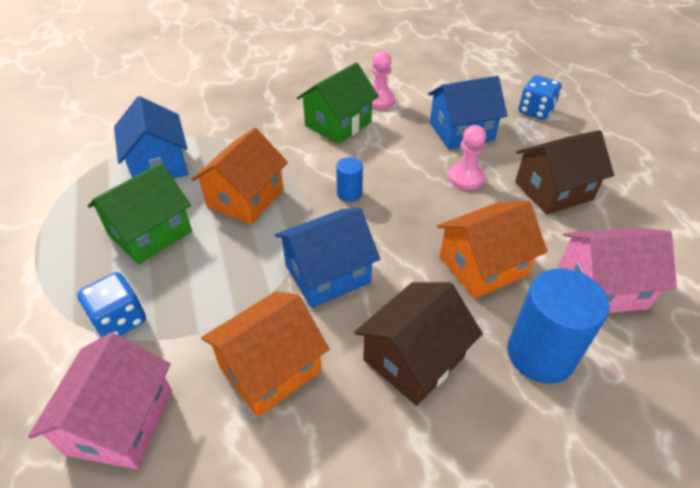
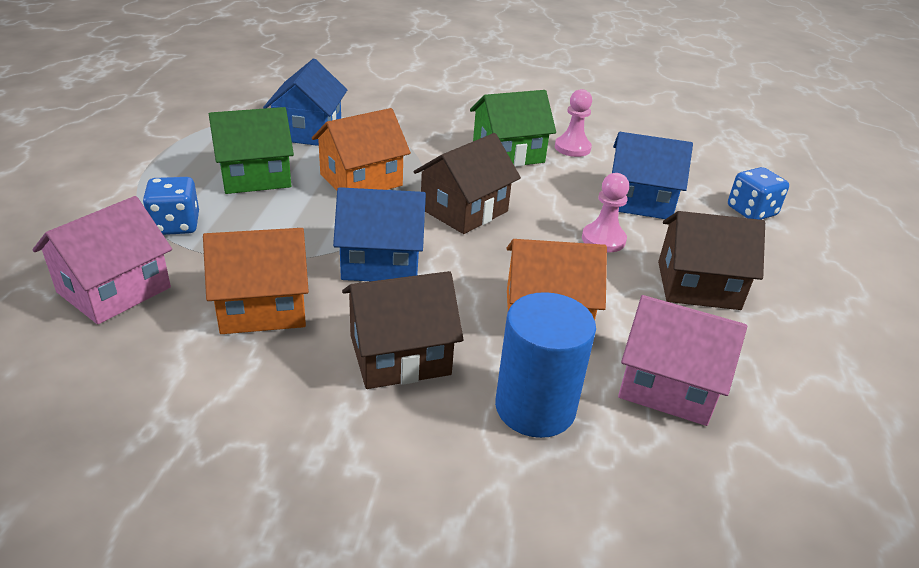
camera: 25 degrees right, 10 degrees down
blue cylinder [336,157,363,202] -> brown house [413,133,521,234]

